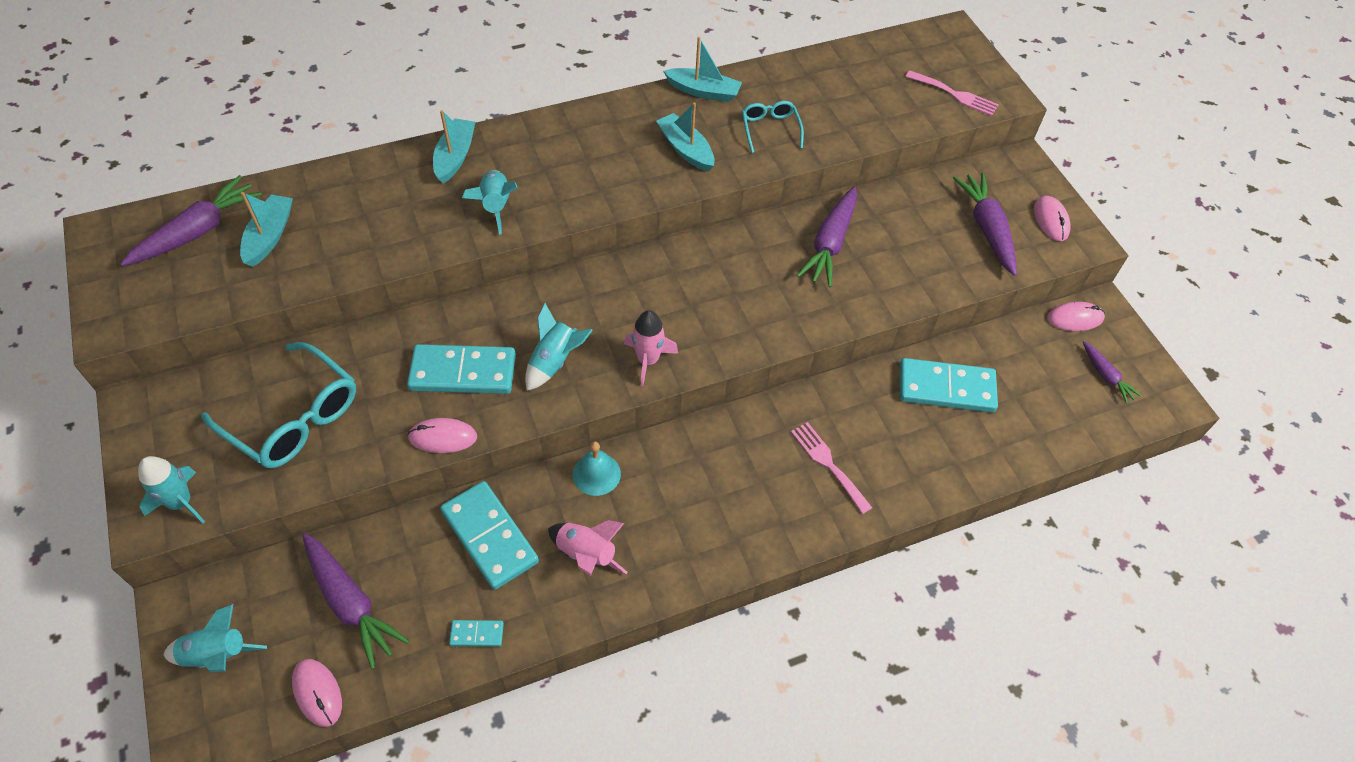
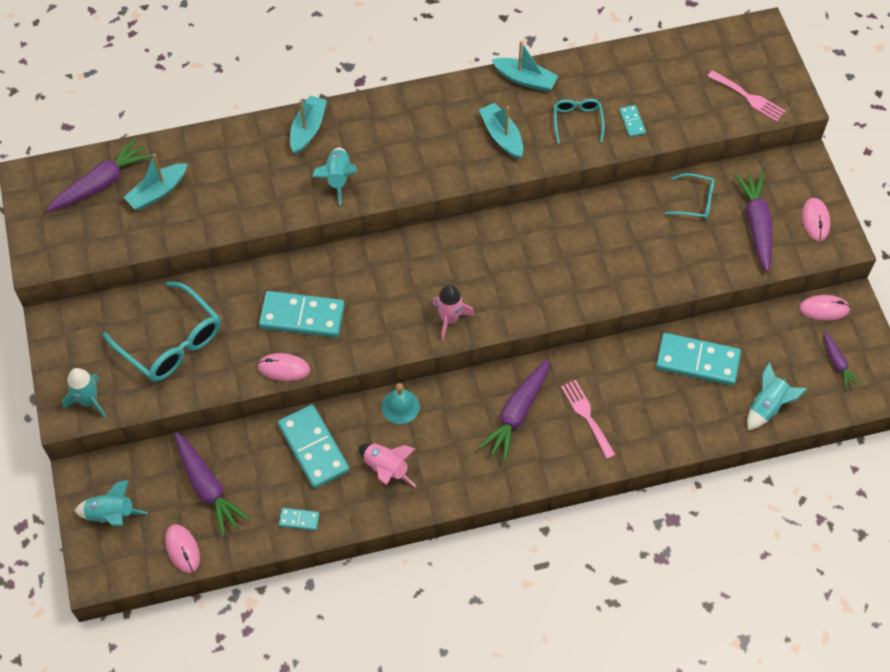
camera: 10 degrees right, 5 degrees up
turquoise boat [240,192,293,267] -> turquoise boat turned 150 degrees counterclockwise [123,154,188,210]
turquoise rocket [525,303,593,391] -> turquoise rocket moved to [747,362,807,430]
purple carrot [797,186,857,287] -> purple carrot moved to [478,359,550,462]
none -> turquoise domino [619,105,646,137]
none -> turquoise glasses [665,173,715,219]

